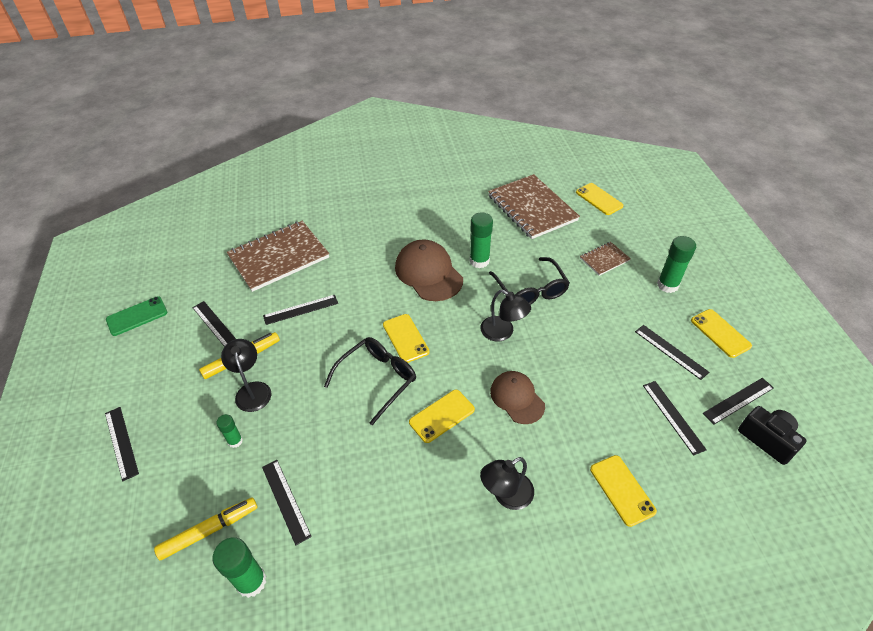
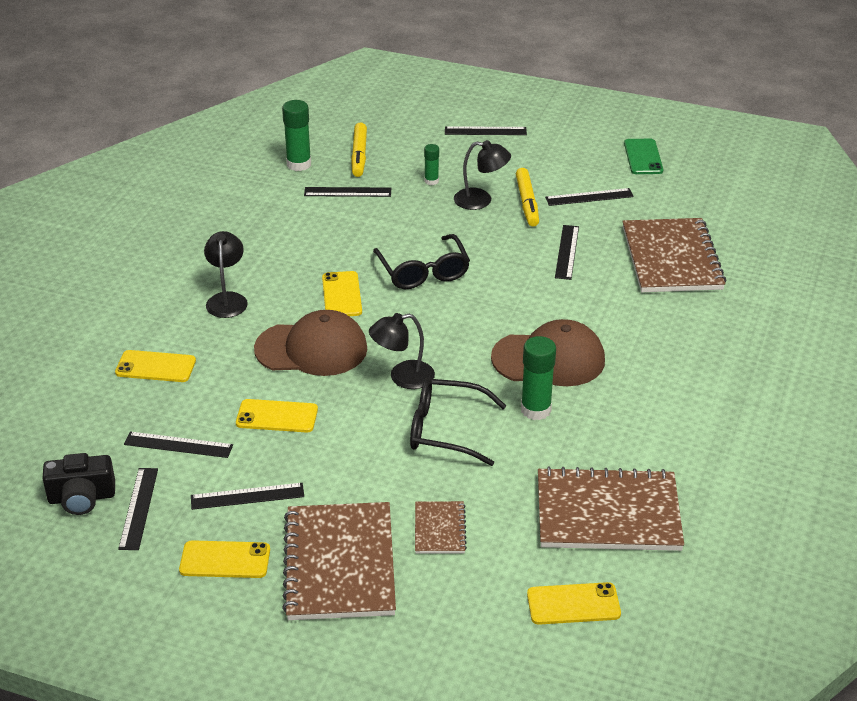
camera: 120 degrees right, 10 degrees down
yellow phone [383,314,430,363] -> yellow phone moved to [236,399,318,432]
brown cap [490,371,545,424] -> brown cap [254,310,367,376], size x1.53
green glue stick [657,236,696,293] -> brown notebook [282,502,396,620]

